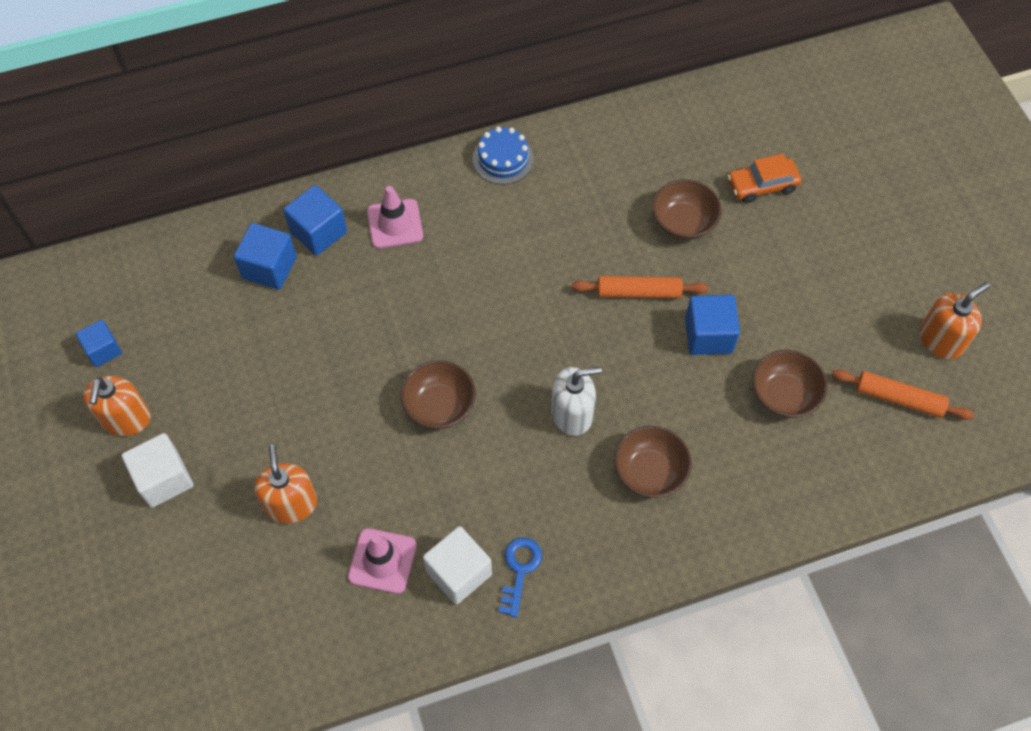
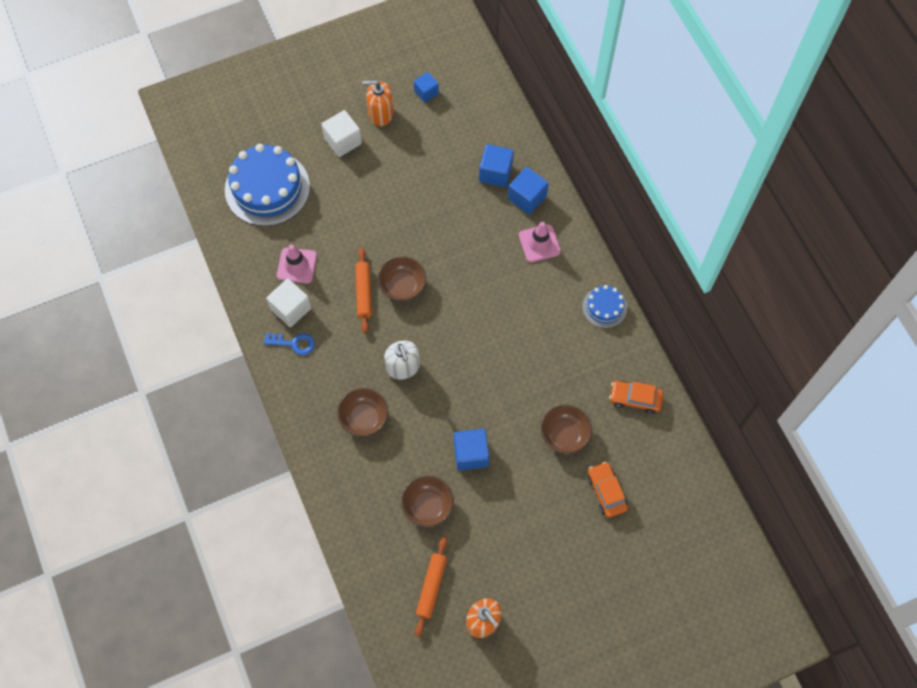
camera: 85 degrees right, 5 degrees up
orange soap dispenser [255,445,317,523] -> none
orange rolling pin [572,276,708,298] -> orange rolling pin moved to [355,248,372,334]
none -> blue cake [225,144,310,226]
none -> orange car [609,381,664,414]

